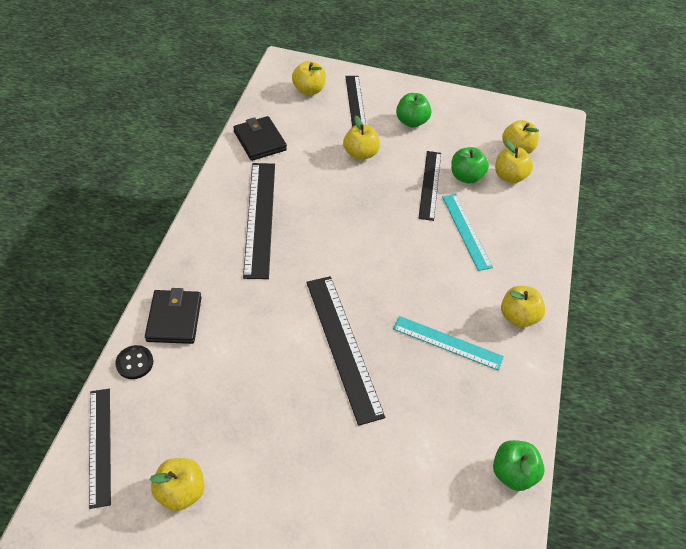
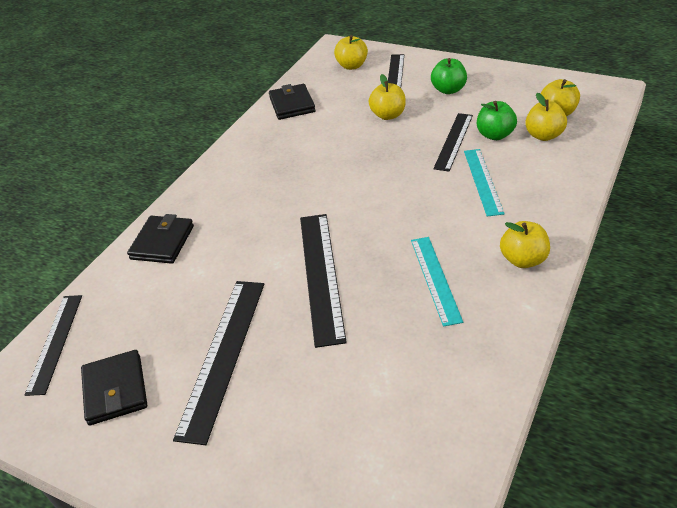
camera: 20 degrees right, 10 degrees down
black button [115,345,153,379] -> none
yellow apple [149,458,205,511] -> black wallet [81,350,147,426]
black ruler [243,163,275,279] -> black ruler moved to [173,281,264,445]
turquoise ruler [393,316,504,371] -> turquoise ruler turned 45 degrees clockwise [411,237,463,327]
green apple [493,440,545,491] -> none

